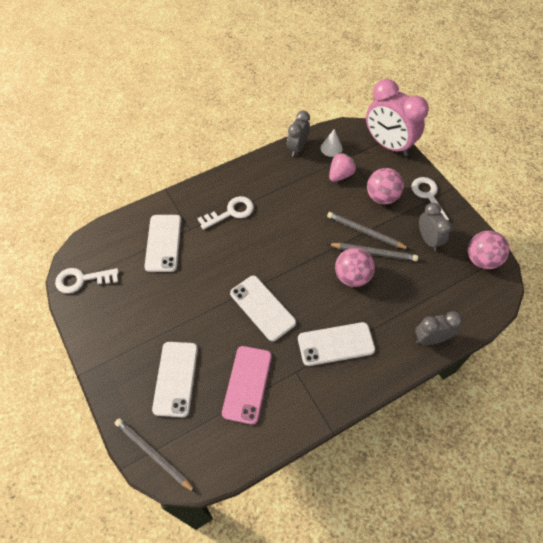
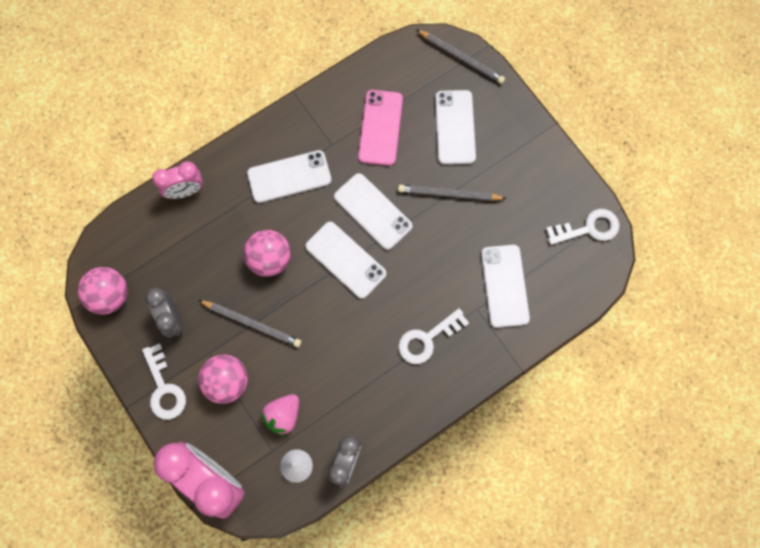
camera: 175 degrees right, 15 degrees up
grey pencil [328,243,418,261] -> grey pencil moved to [398,185,507,201]
grey clock [415,311,463,345] -> pink clock [152,161,203,199]
none -> white phone [306,222,387,299]

